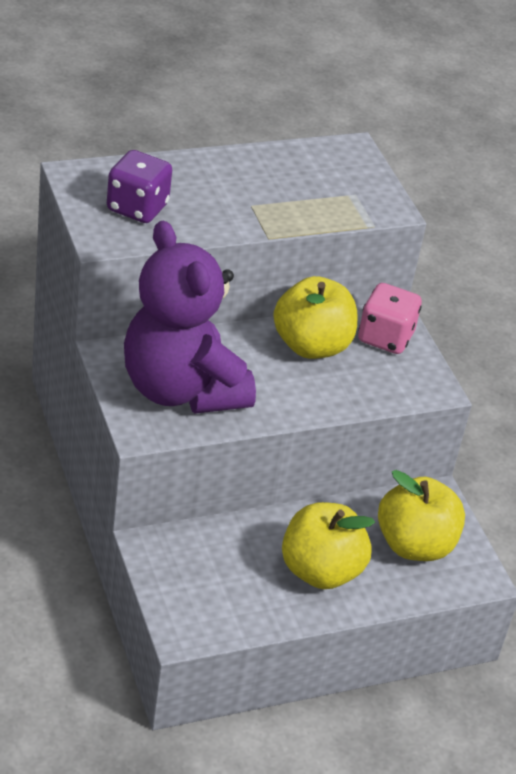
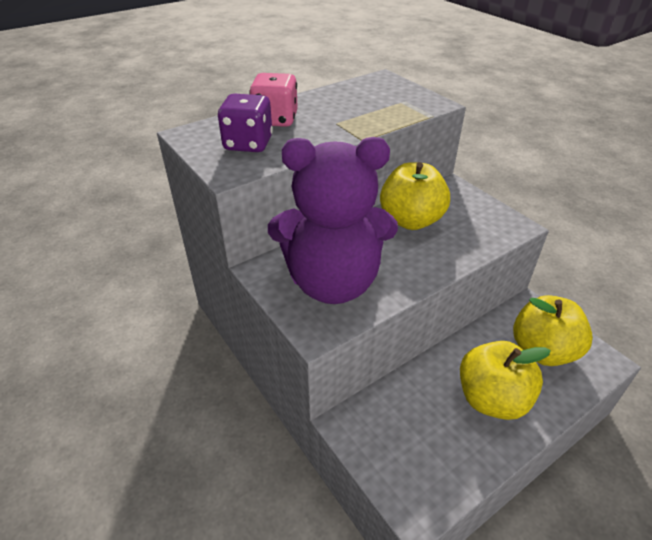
camera: 10 degrees left, 0 degrees up
purple teddy bear [124,221,256,414] -> purple teddy bear turned 45 degrees counterclockwise [268,137,398,304]
pink dice [358,283,422,354] -> pink dice moved to [249,73,298,127]

